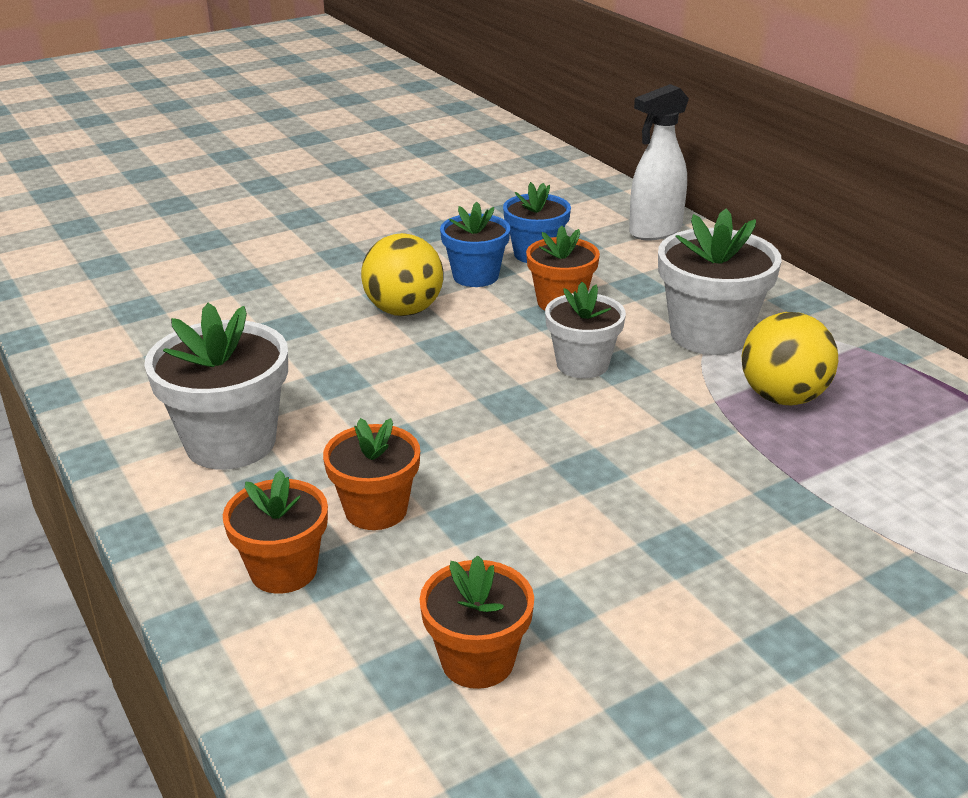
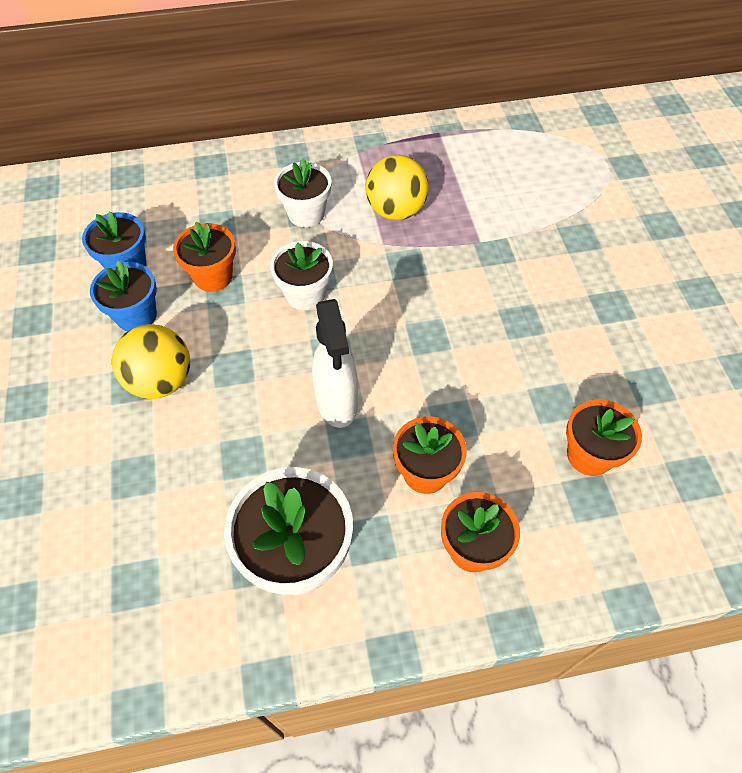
camera: 70 degrees left, 25 degrees up
white spray bottle [629,84,689,240] -> white spray bottle moved to [312,299,358,428]
white flower pot [658,208,782,355] -> white flower pot [274,158,332,227], size x0.64

